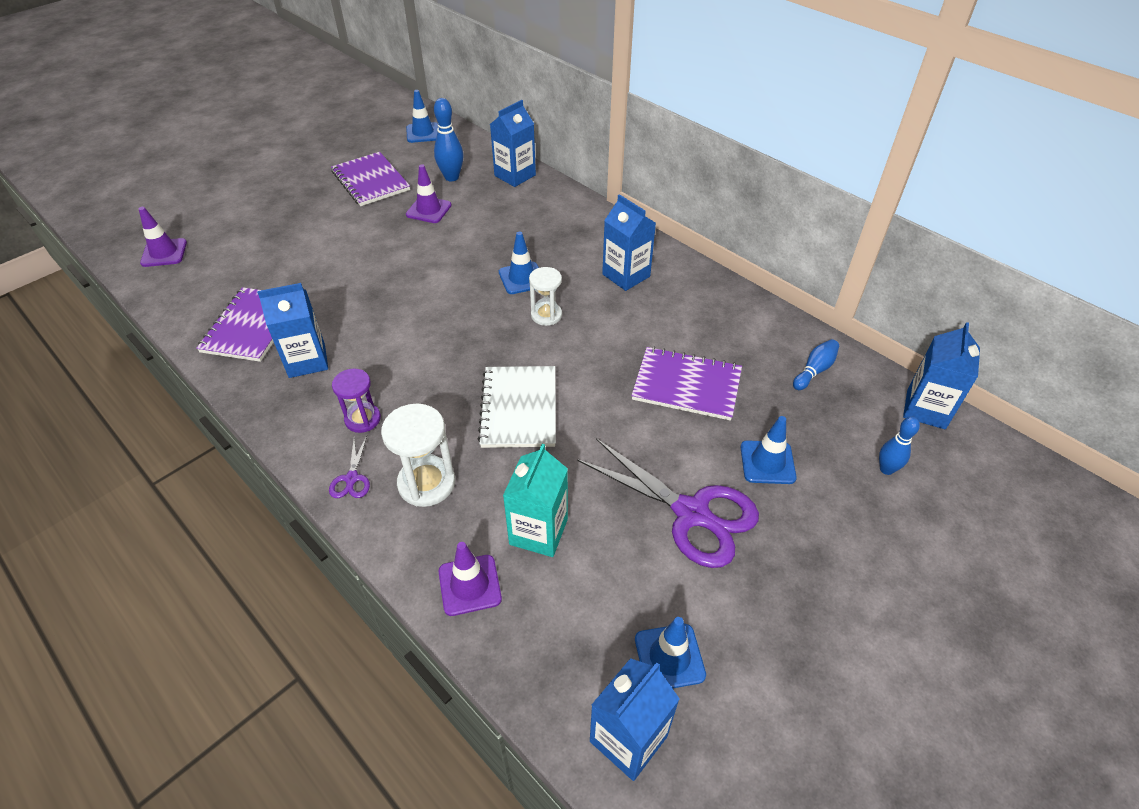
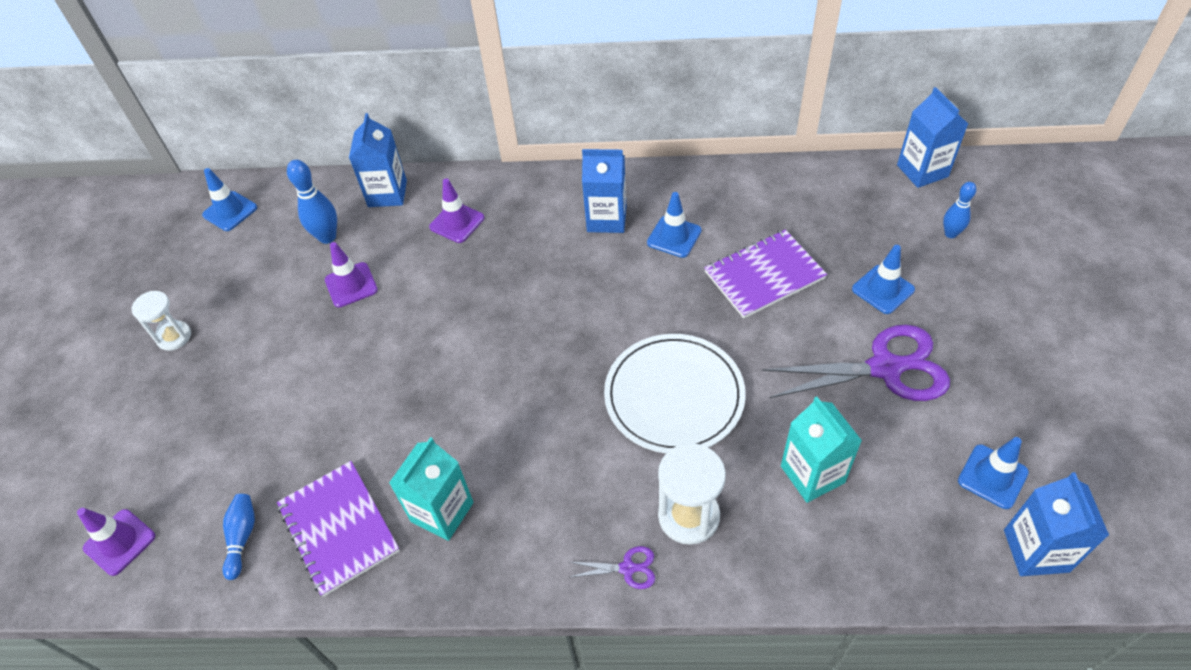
camera: 40 degrees left, 5 degrees up
blue carton [257,283,328,378] -> turquoise carton [389,437,474,541]
purple scissors [329,436,370,498] -> purple scissors turned 45 degrees counterclockwise [570,546,655,589]
purple notebook [331,152,410,206] -> none
purple hourglass [332,369,381,433] -> none
purple traffic cone [439,542,502,616] -> purple traffic cone moved to [429,178,484,243]
white notebook [478,366,556,448] -> white plate [604,334,746,454]
blue traffic cone [499,232,539,294] -> blue traffic cone moved to [647,192,702,258]
white hourglass [529,267,562,326] -> white hourglass moved to [132,291,191,351]
blue bowling pin [793,339,839,390] -> blue bowling pin moved to [223,494,255,580]

